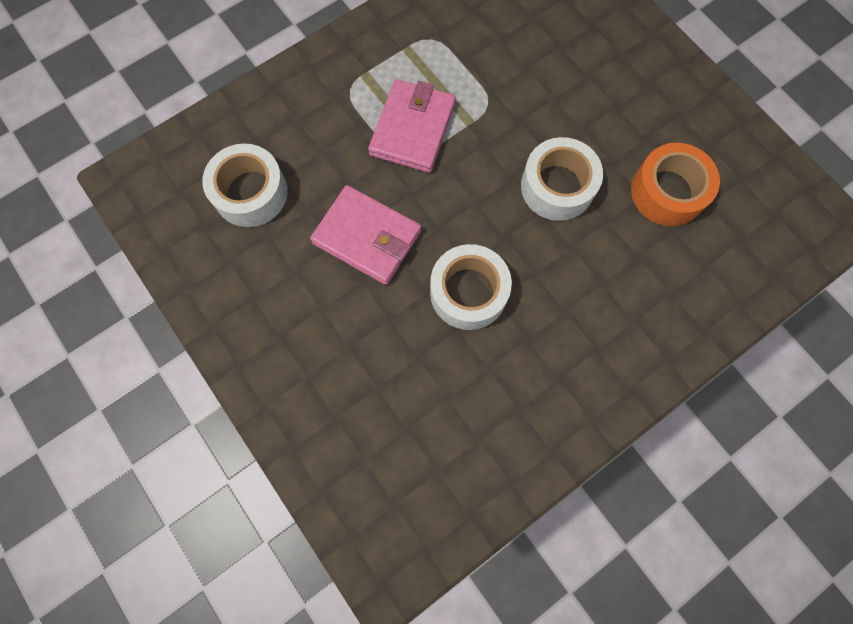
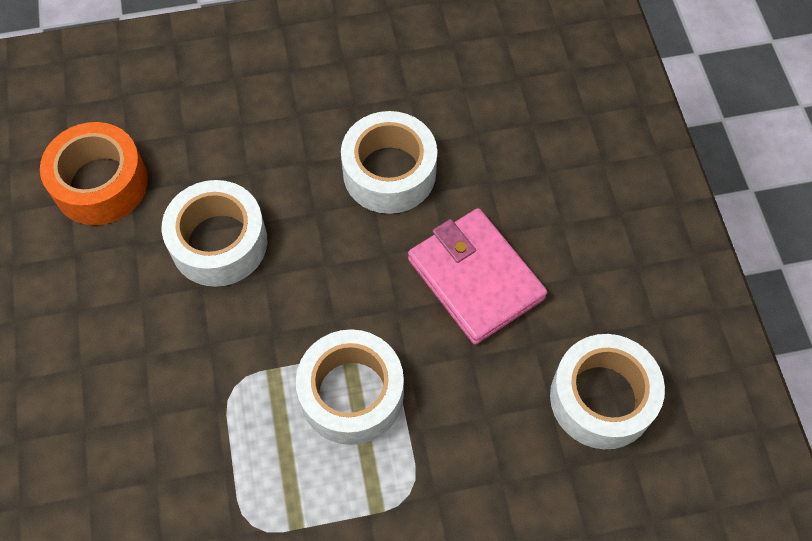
camera: 155 degrees left, 10 degrees down
pink wallet [368,79,456,173] -> white tape [296,329,404,445]

